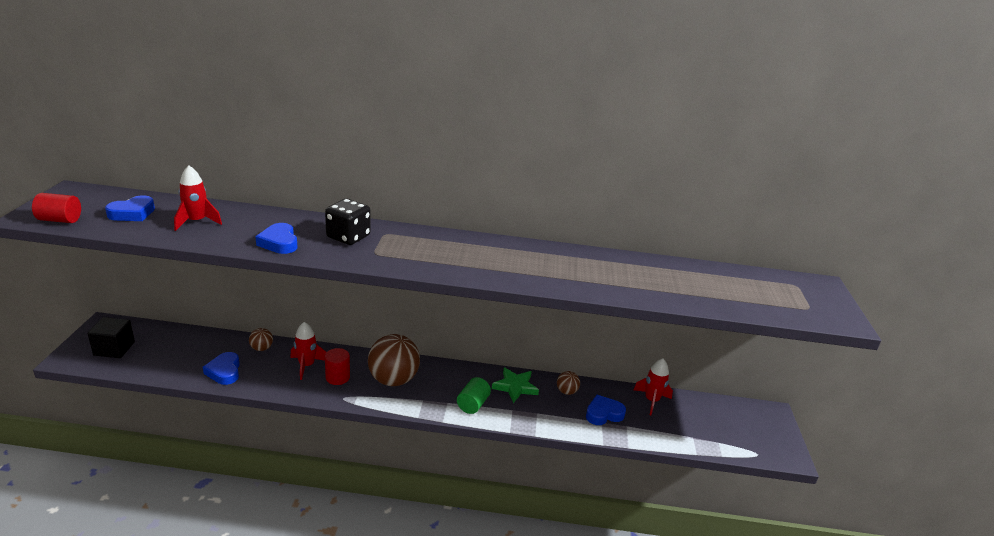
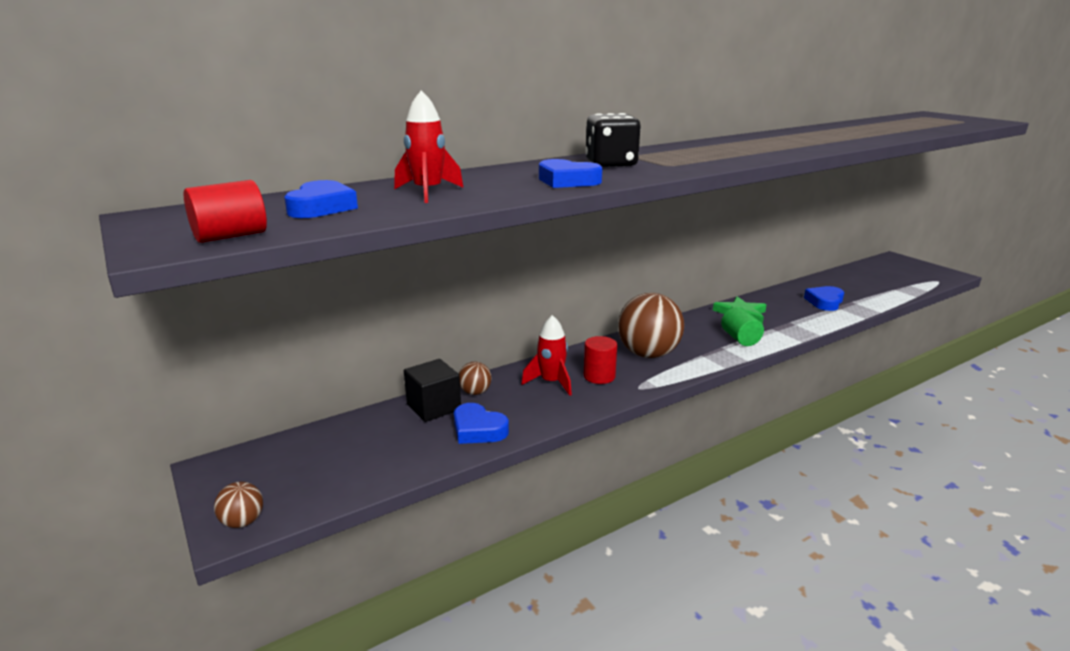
camera: 35 degrees left, 5 degrees down
black cube [88,317,135,358] -> black cube moved to [404,359,461,422]
brown ball [557,371,580,395] -> brown ball moved to [214,482,263,528]
red rocket [634,358,673,415] -> none

